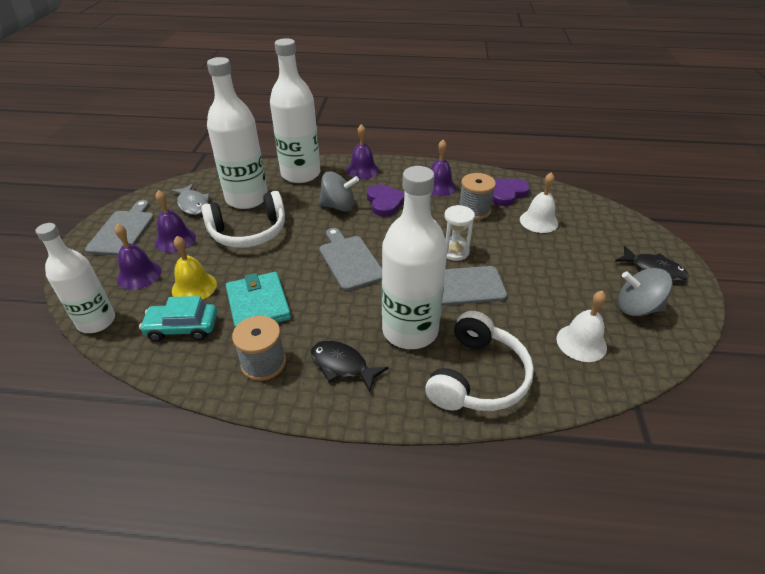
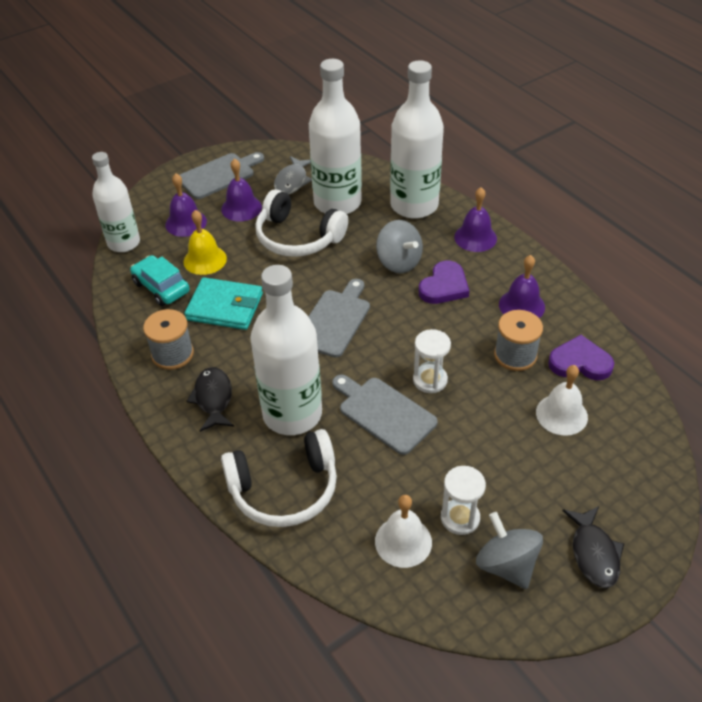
camera: 50 degrees right, 5 degrees up
turquoise wallet [226,272,291,327] -> turquoise wallet turned 75 degrees clockwise [184,277,263,330]
none -> white hourglass [441,466,486,535]

